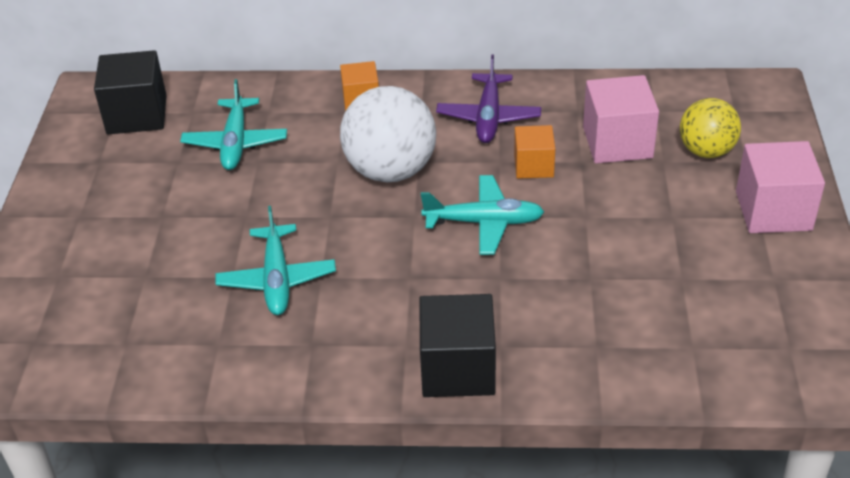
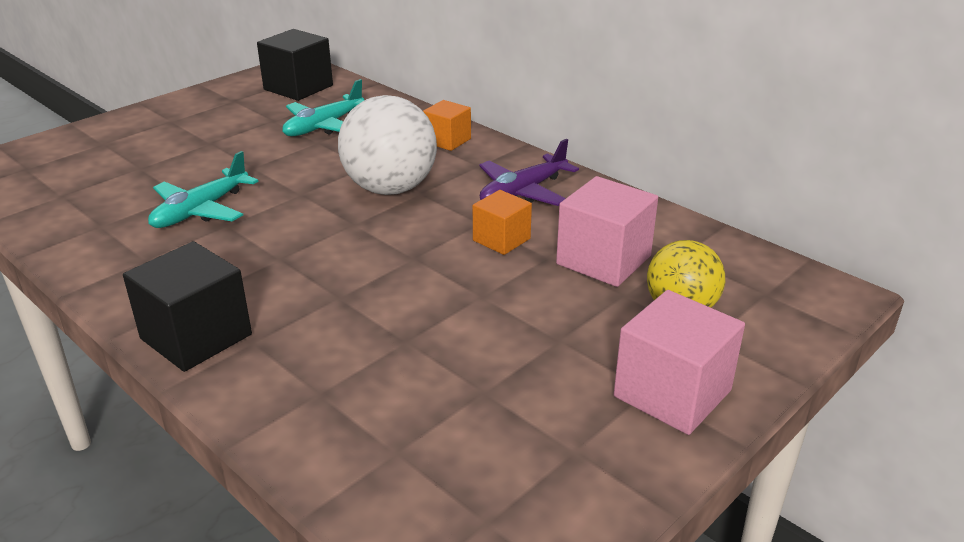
camera: 40 degrees right, 10 degrees down
turquoise plane [421,175,544,255] -> none

